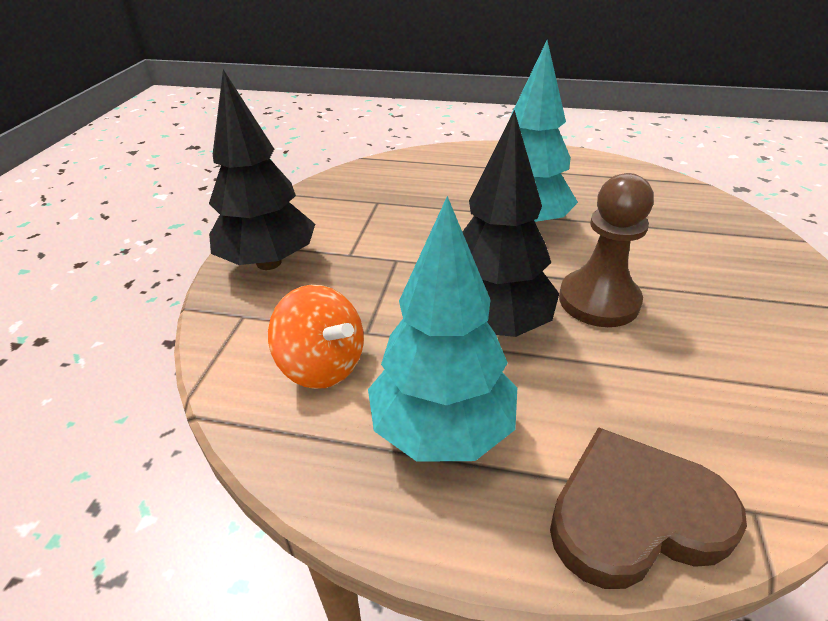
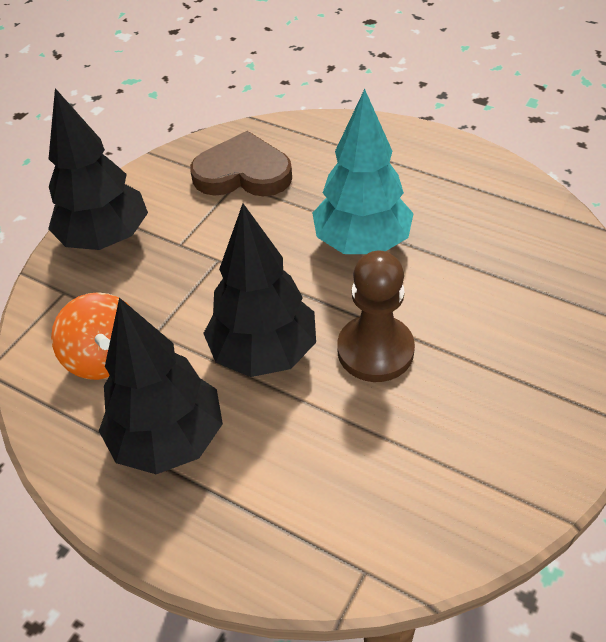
camera: 20 degrees right, 10 degrees up
turquoise tree [368,196,517,462] -> black tree [99,298,223,474]
brown heart [550,427,747,589] -> brown heart moved to [190,131,292,196]

